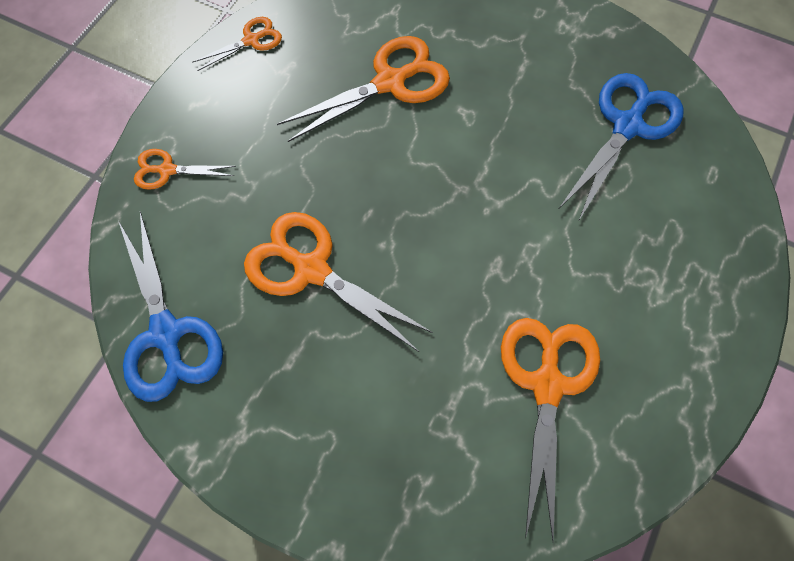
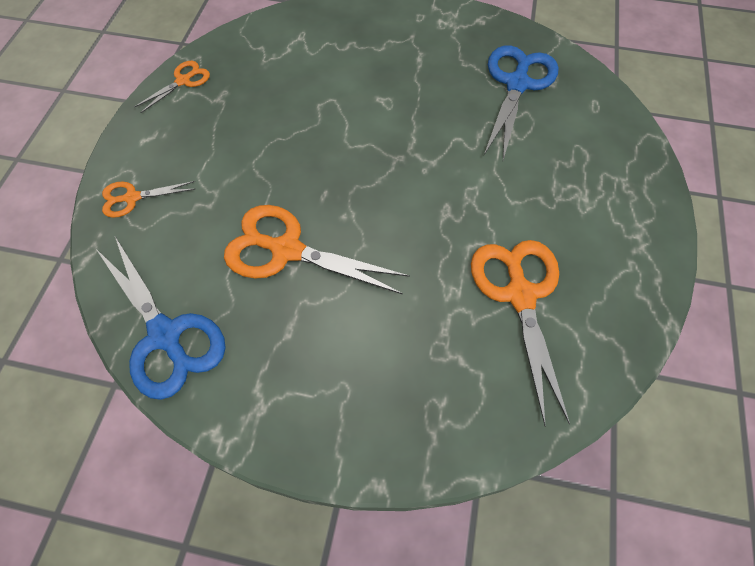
camera: 15 degrees left, 5 degrees down
orange scissors [277,36,450,142] -> none

